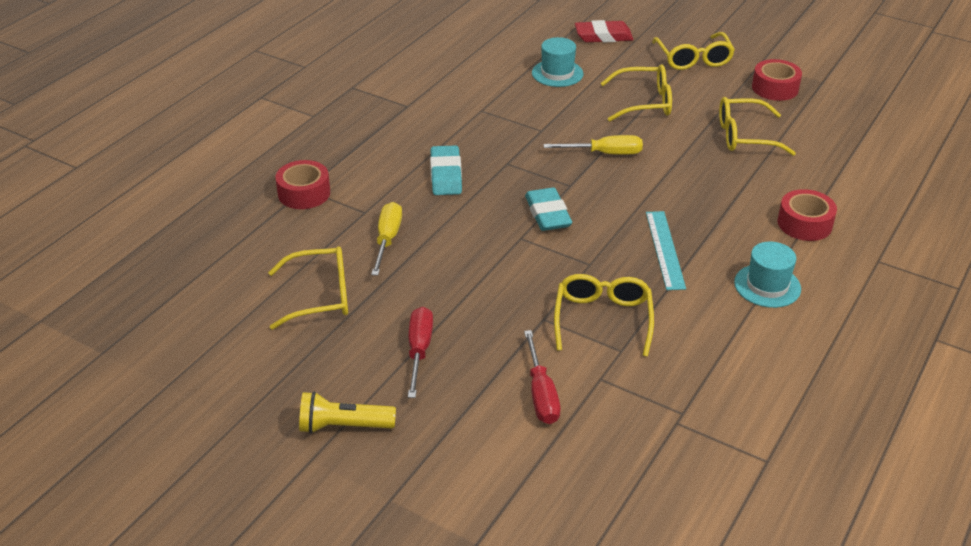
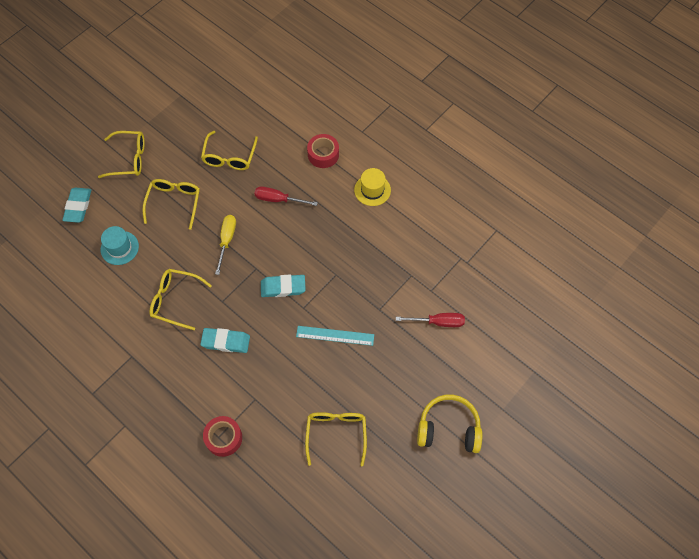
camera: 80 degrees left, 25 degrees up
yellow flashlight [299,391,396,434] -> yellow headphones [417,395,483,453]
yellow screwdriver [371,202,402,276] -> none
red screwdriver [408,307,433,398] -> red screwdriver moved to [254,186,318,206]
yellow glasses [554,274,654,357] -> yellow glasses moved to [149,269,212,330]
red eraser [575,20,633,42] -> turquoise eraser [62,188,91,223]
turquoise ruler [646,211,686,290] -> turquoise ruler moved to [296,326,374,346]
turquoise hat [734,242,801,308] -> yellow hat [354,168,391,206]
red tape [752,59,802,101] -> none

